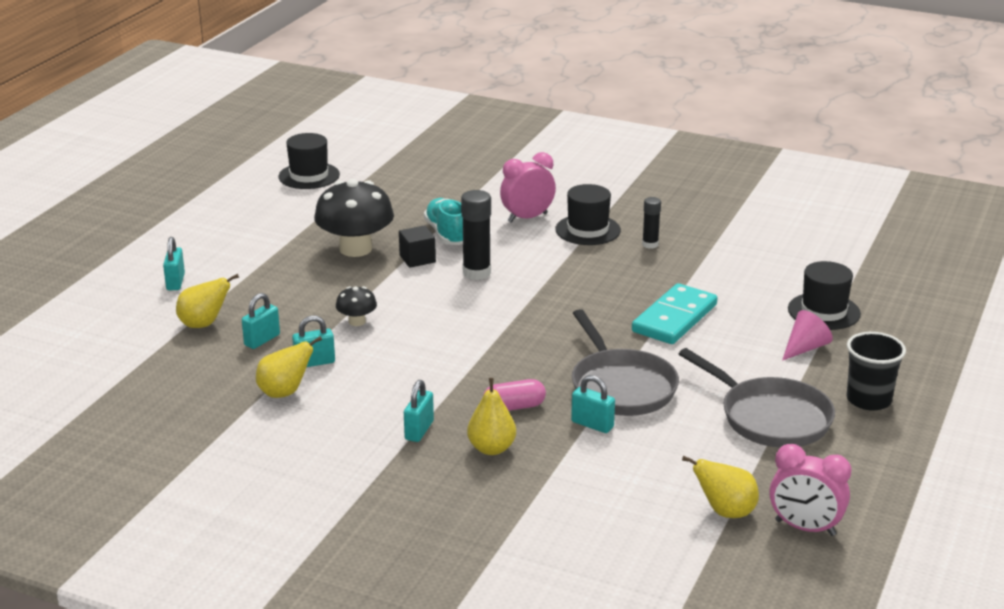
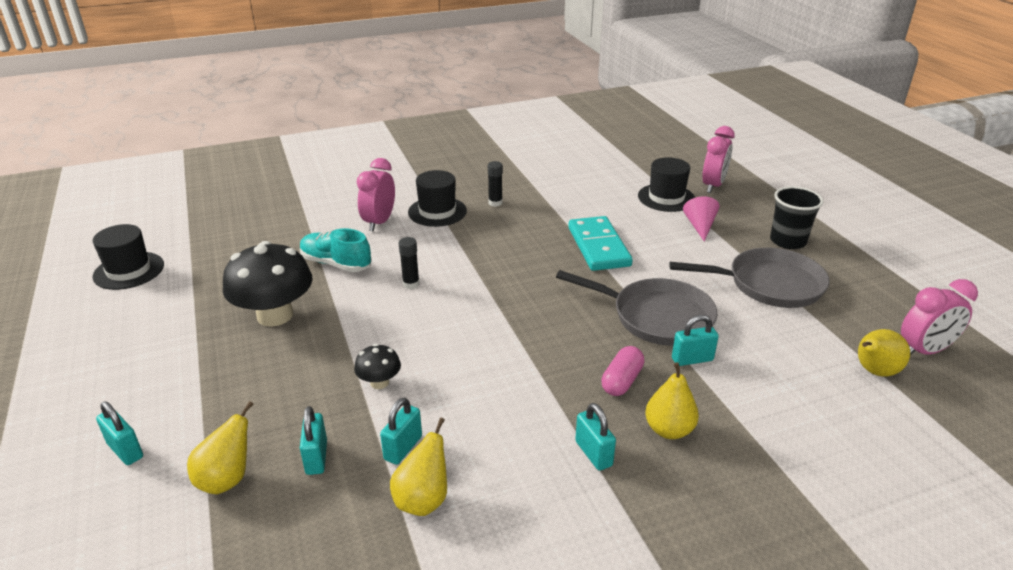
camera: 45 degrees left, 5 degrees up
black cube [399,225,436,268] -> none
black glue stick [461,190,491,280] -> black glue stick [399,237,419,289], size x0.60
none -> pink clock [702,126,735,193]

